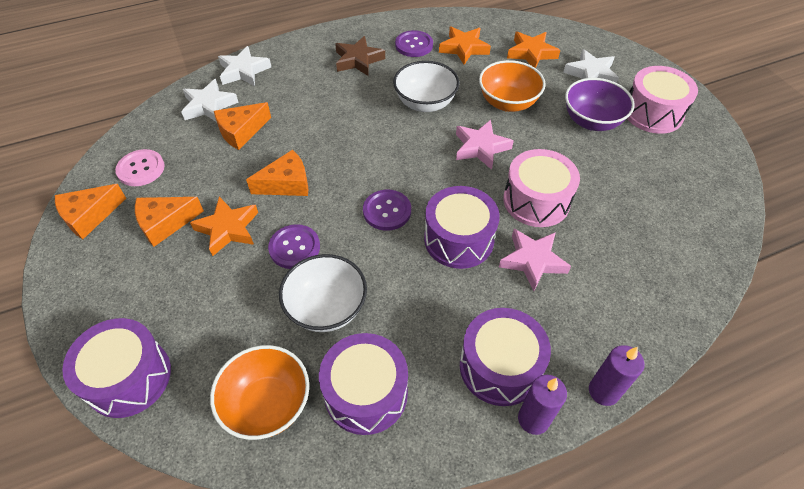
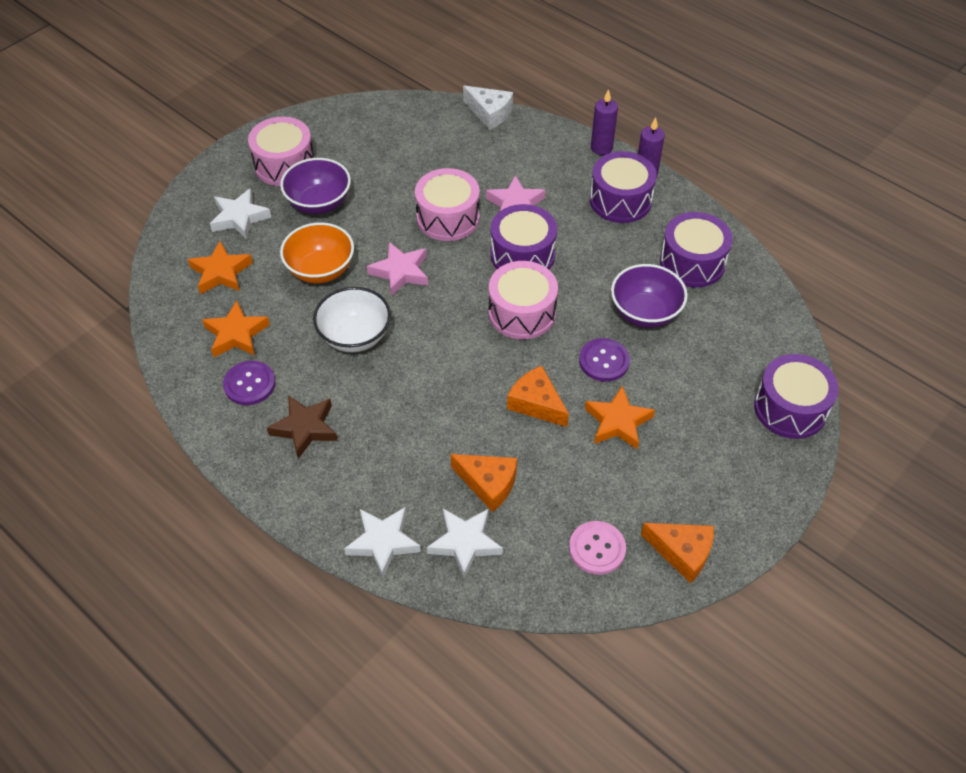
camera: 115 degrees left, 0 degrees up
orange cheese [135,197,204,247] -> none
orange bowl [210,345,309,440] -> none
white bowl [279,254,367,332] -> purple bowl [611,264,688,328]
purple button [363,190,411,231] -> pink drum [489,261,558,339]
none -> white cheese [463,85,513,130]

